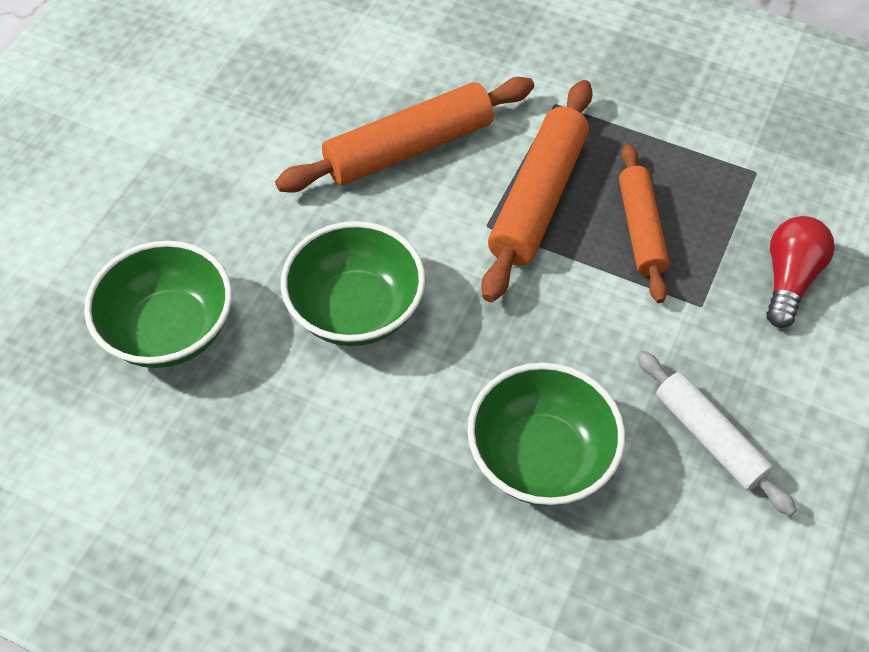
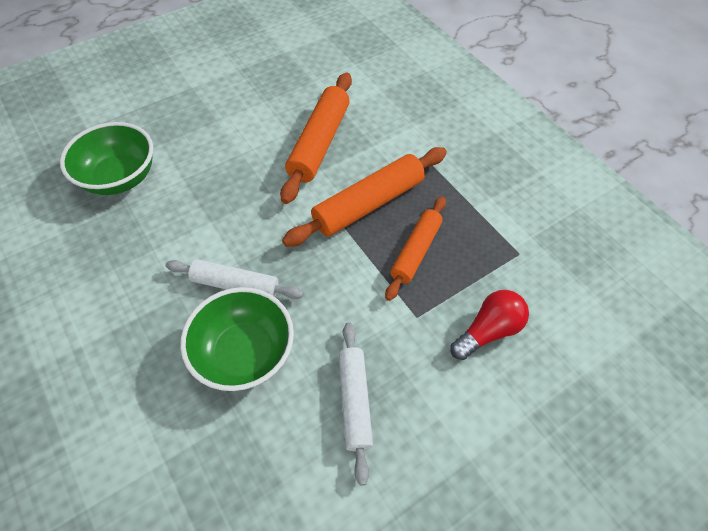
camera: 30 degrees right, 0 degrees up
orange rolling pin [275,77,534,193] -> orange rolling pin turned 75 degrees counterclockwise [280,72,352,204]
green bowl [281,221,425,346] -> none
none -> white rolling pin [166,259,304,299]

